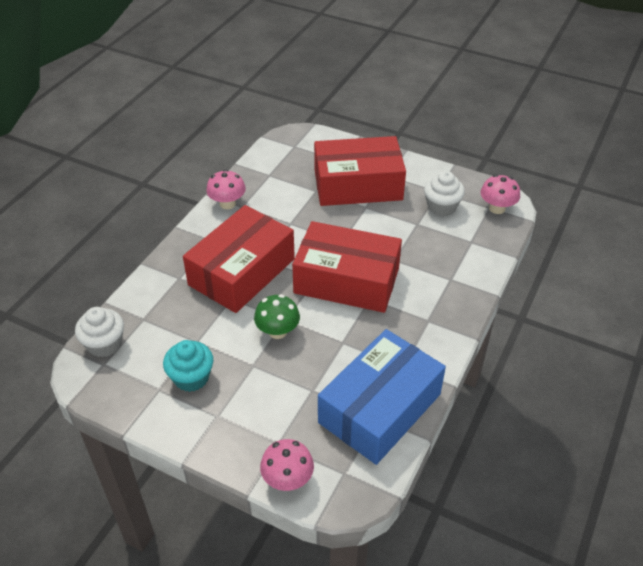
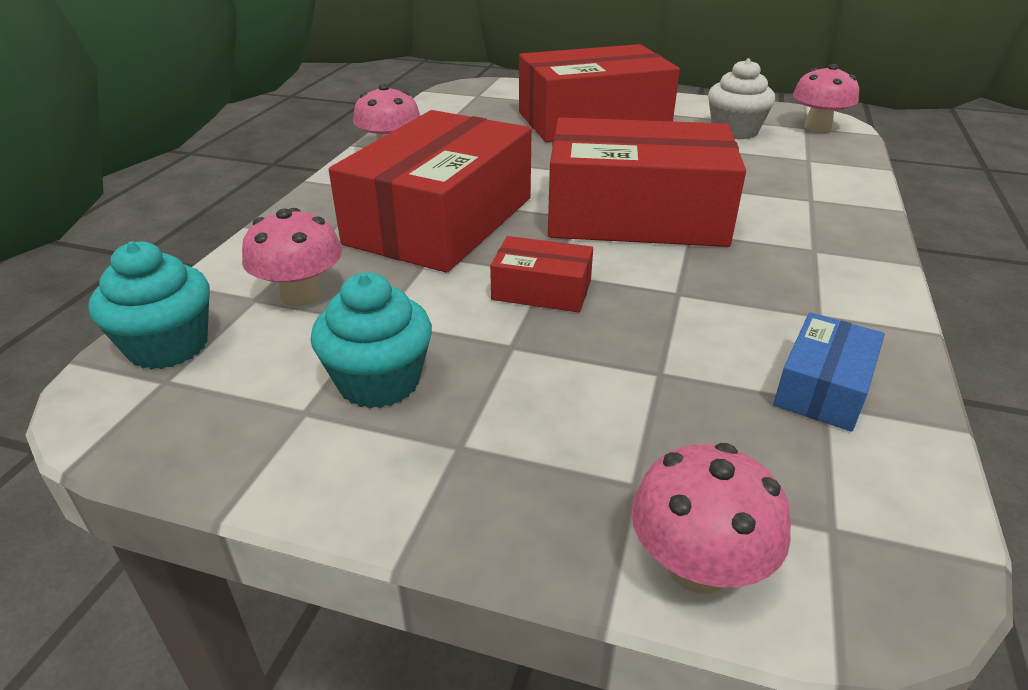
camera: 10 degrees left, 10 degrees down
white cupcake [75,307,124,357] -> turquoise cupcake [88,241,210,370]
green mushroom [254,294,300,339] -> red box [490,236,593,312]
blue box [318,329,446,465] -> blue box [773,312,885,431], size x0.44
none -> pink mushroom [242,208,342,306]

